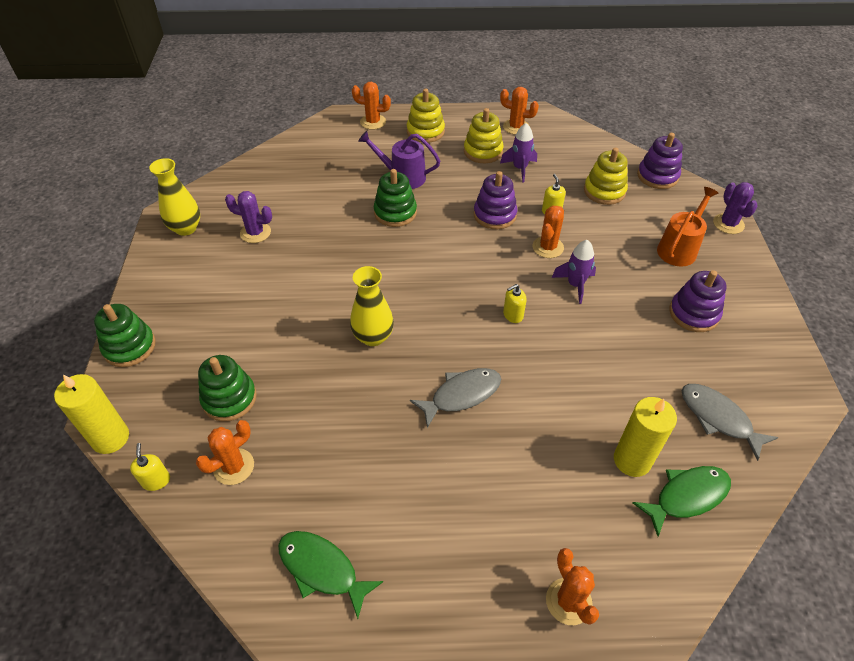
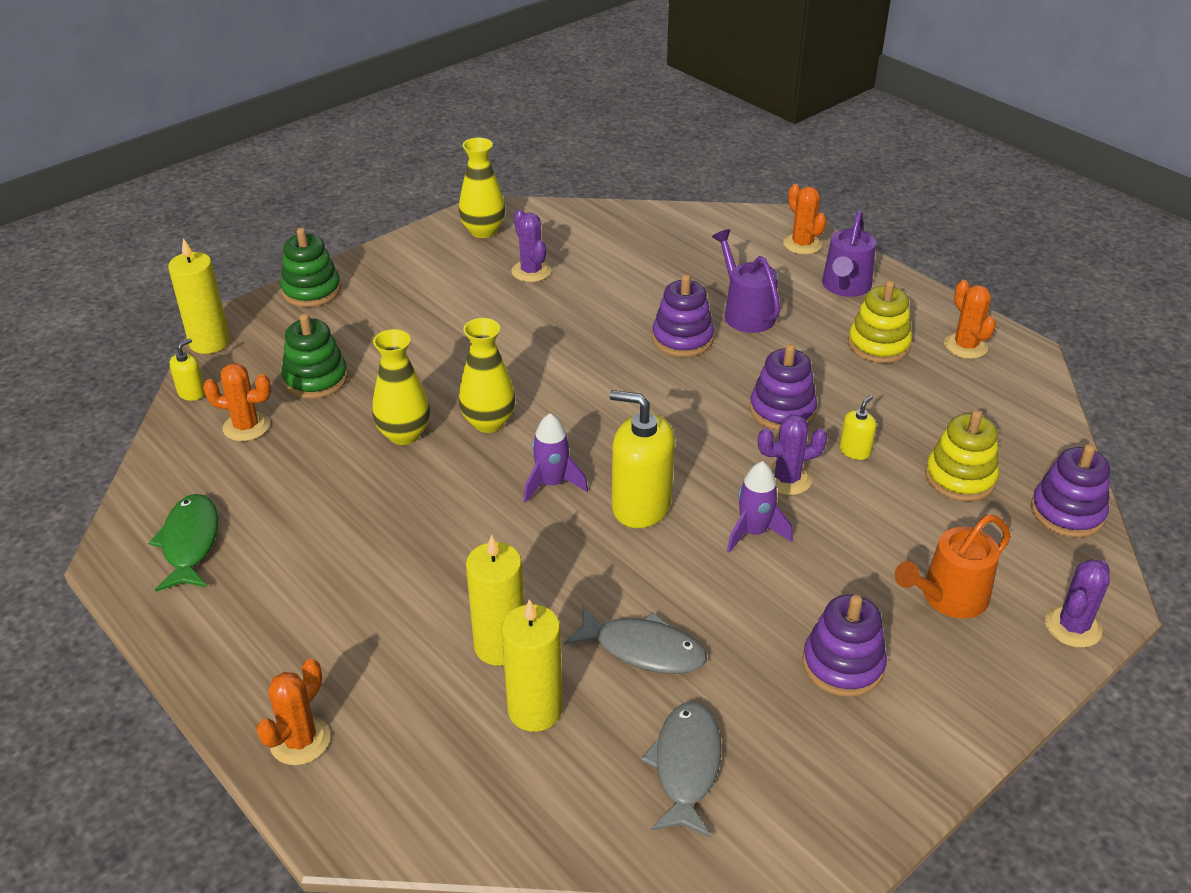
camera: 50 degrees right, 10 degrees down
green stacking toy [374,169,417,227] -> purple stacking toy [652,274,714,357]
yellow stacking toy [407,88,445,143] -> purple watering can [822,211,876,297]
grey fish [410,368,501,428] -> grey fish moved to [564,606,707,674]
purple rocket [500,123,537,182] -> purple rocket moved to [524,413,588,503]
yellow soap dispenser [503,284,527,323] -> yellow soap dispenser [609,390,675,528], size x2.10
orange cactus [532,206,564,258] -> purple cactus [758,414,828,495]
green fish [632,466,731,537] -> none
orange watering can [657,187,718,267] -> orange watering can turned 150 degrees clockwise [895,515,1011,618]
none -> yellow vase [372,329,430,445]
none -> yellow candle [466,535,524,666]

